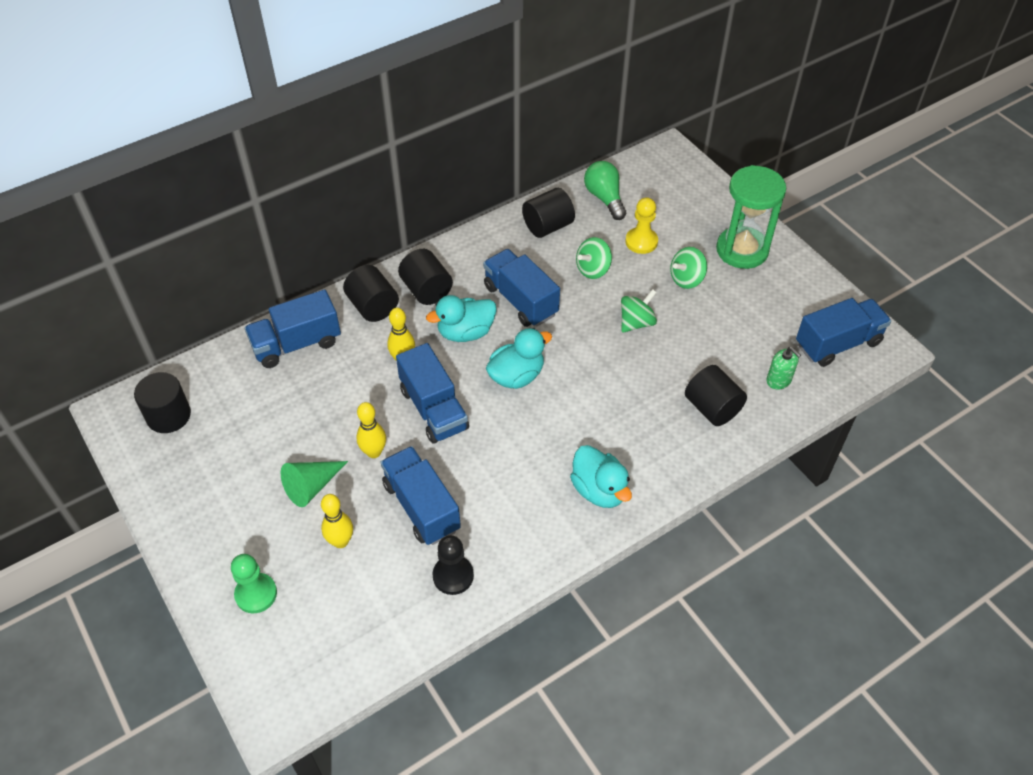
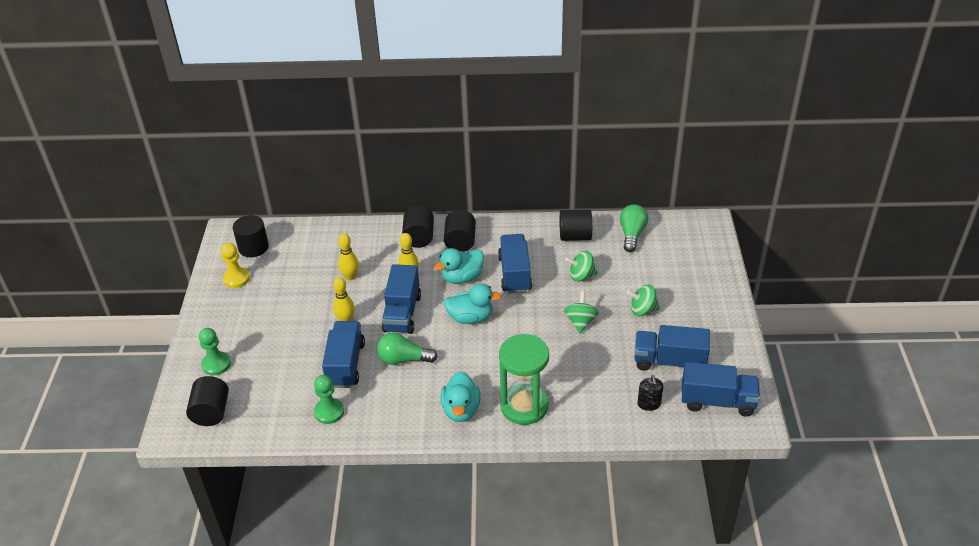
camera: 35 degrees right, 10 degrees down
blue truck [244,289,341,368] -> blue truck moved to [634,325,710,371]
green cone [281,461,348,507] -> none
yellow bowling pin [321,494,353,548] -> yellow bowling pin moved to [338,233,359,280]
turquoise duck [426,295,497,342] -> turquoise duck turned 45 degrees counterclockwise [434,248,484,284]
black pawn [433,535,474,595] -> green pawn [314,375,344,424]
green spinning top [621,289,657,333] -> green spinning top turned 75 degrees counterclockwise [564,291,599,333]
yellow pawn [625,197,658,254] -> yellow pawn moved to [221,243,250,288]
black cylinder [685,365,747,426] -> black cylinder moved to [186,376,229,426]
green hourglass [716,165,786,269] -> green hourglass moved to [499,334,549,425]
green soap dispenser [767,347,801,390] -> black soap dispenser [637,375,663,411]
none -> green light bulb [377,332,438,365]

